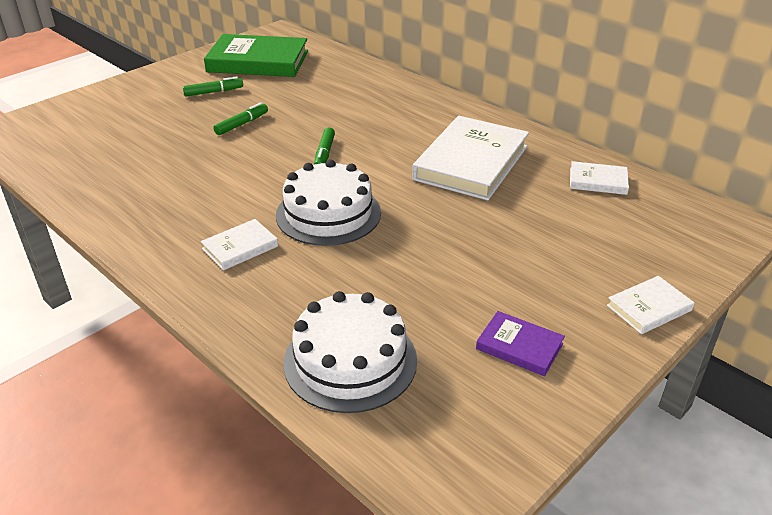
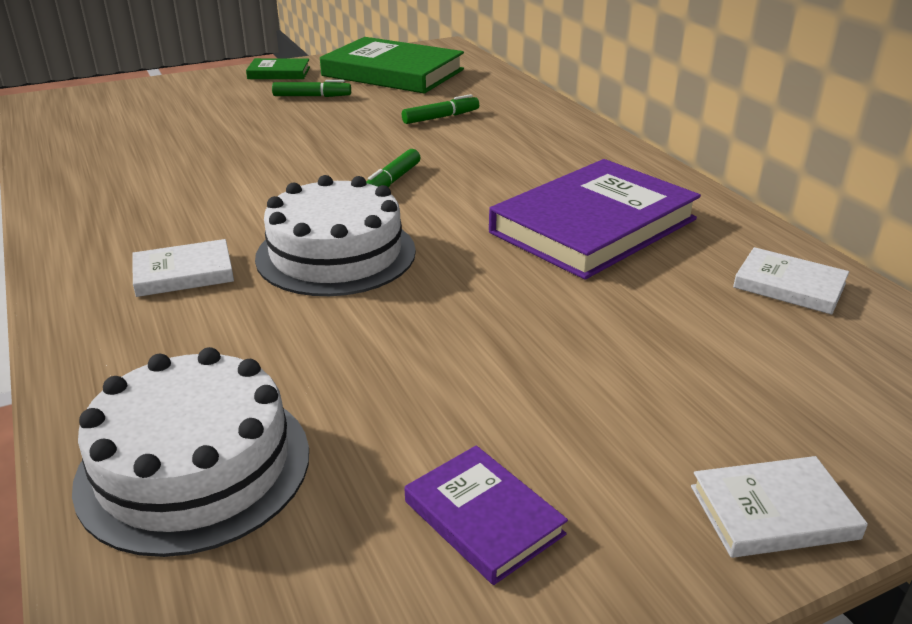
camera: 20 degrees right, 5 degrees down
green marker [213,102,268,135] -> green marker moved to [402,94,479,124]
white book [412,116,529,200] -> purple book [489,159,701,280]
none -> green book [246,58,310,79]

